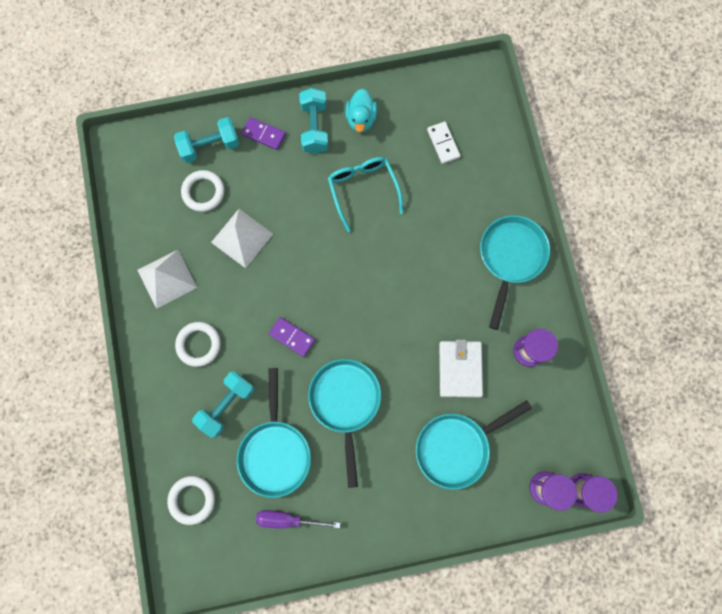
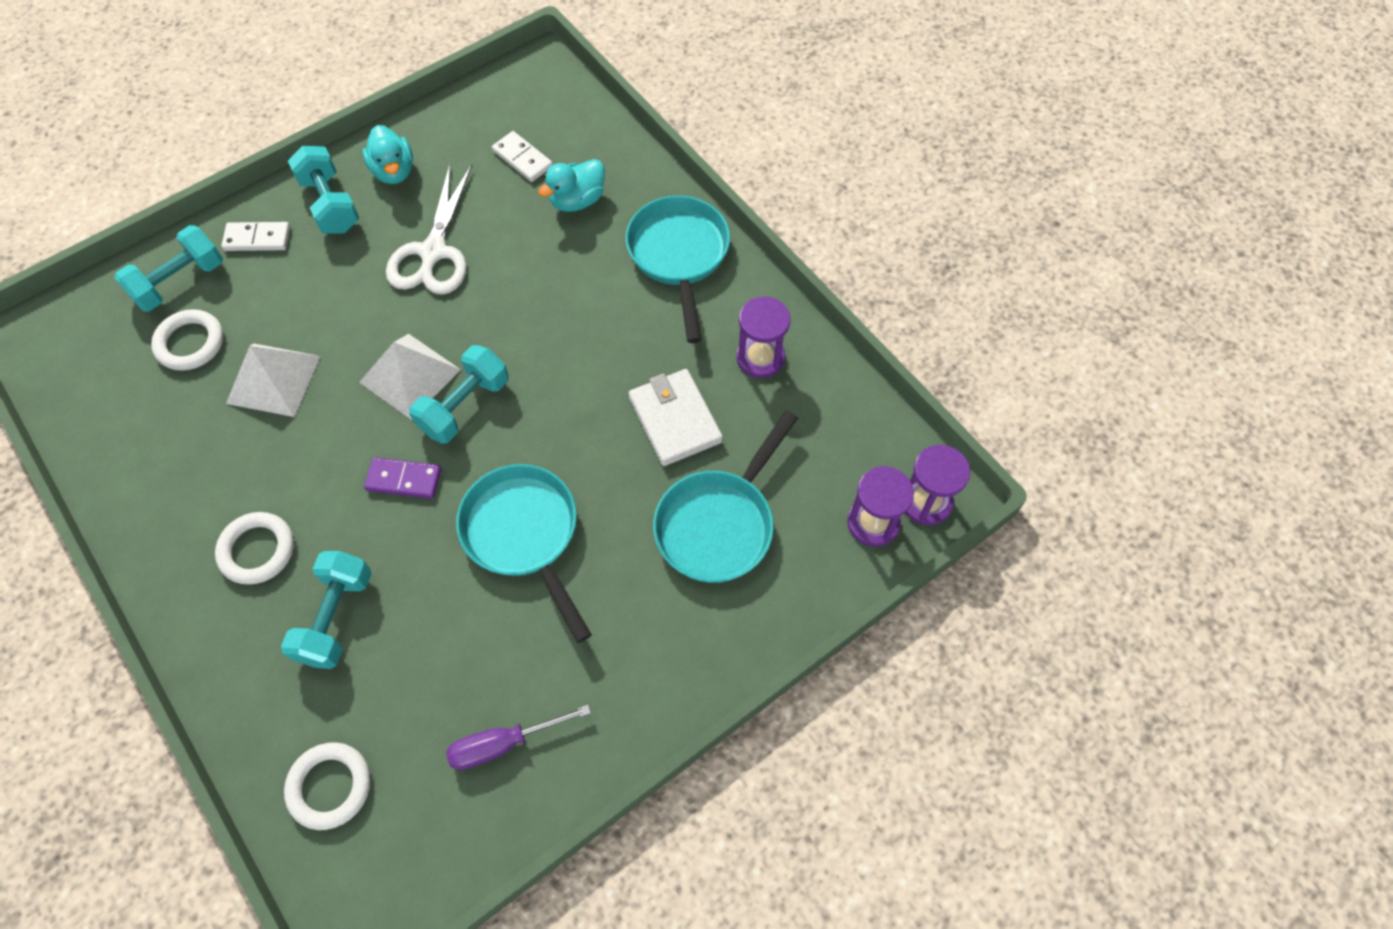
camera: 25 degrees left, 15 degrees down
white pyramid [138,250,197,309] -> white pyramid moved to [359,334,461,420]
turquoise pan [237,368,311,498] -> none
purple domino [241,117,286,150] -> white domino [221,222,290,251]
turquoise glasses [328,157,403,232] -> white scissors [386,164,472,295]
none -> turquoise dumbbell [409,345,509,444]
none -> turquoise duck [538,159,605,212]

